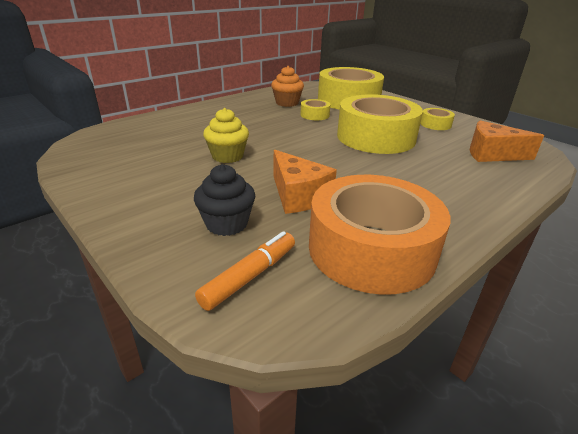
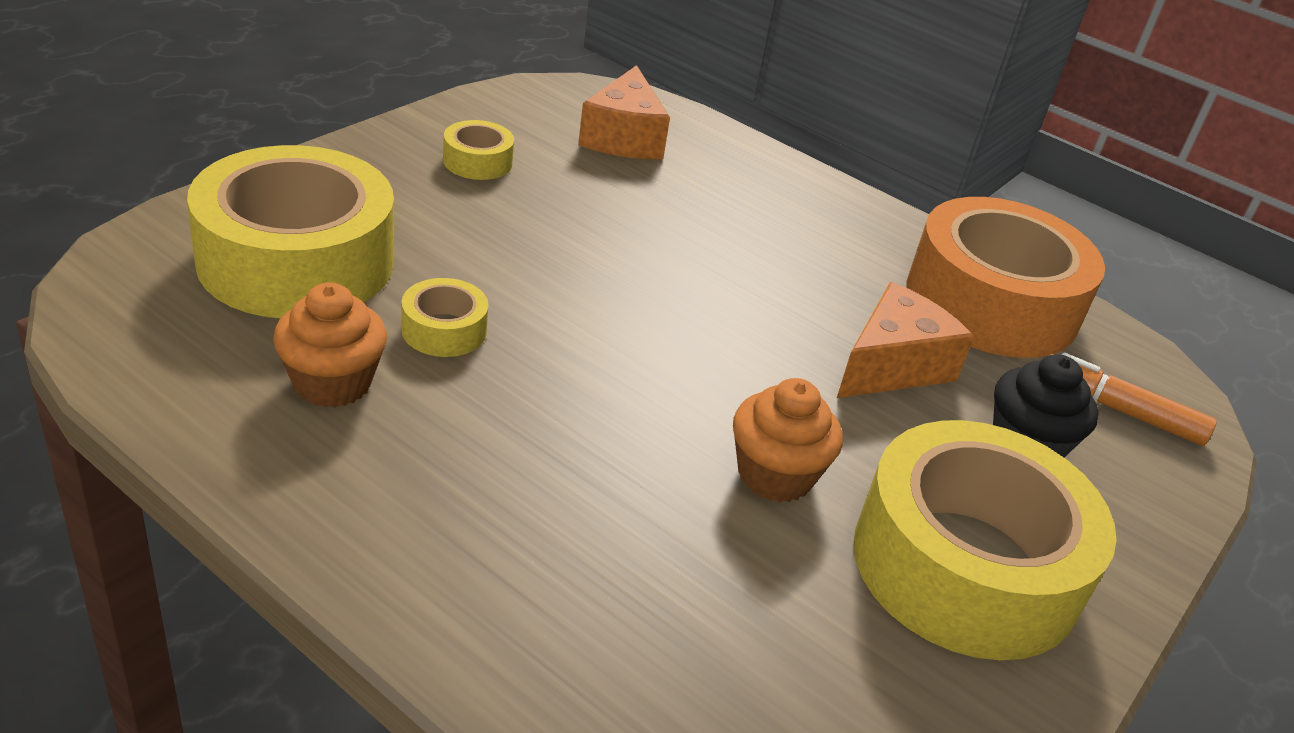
camera: 105 degrees left, 5 degrees up
yellow cupcake [203,108,249,163] -> orange cupcake [733,378,843,502]
yellow tape [337,94,423,154] -> yellow tape moved to [853,420,1117,660]

